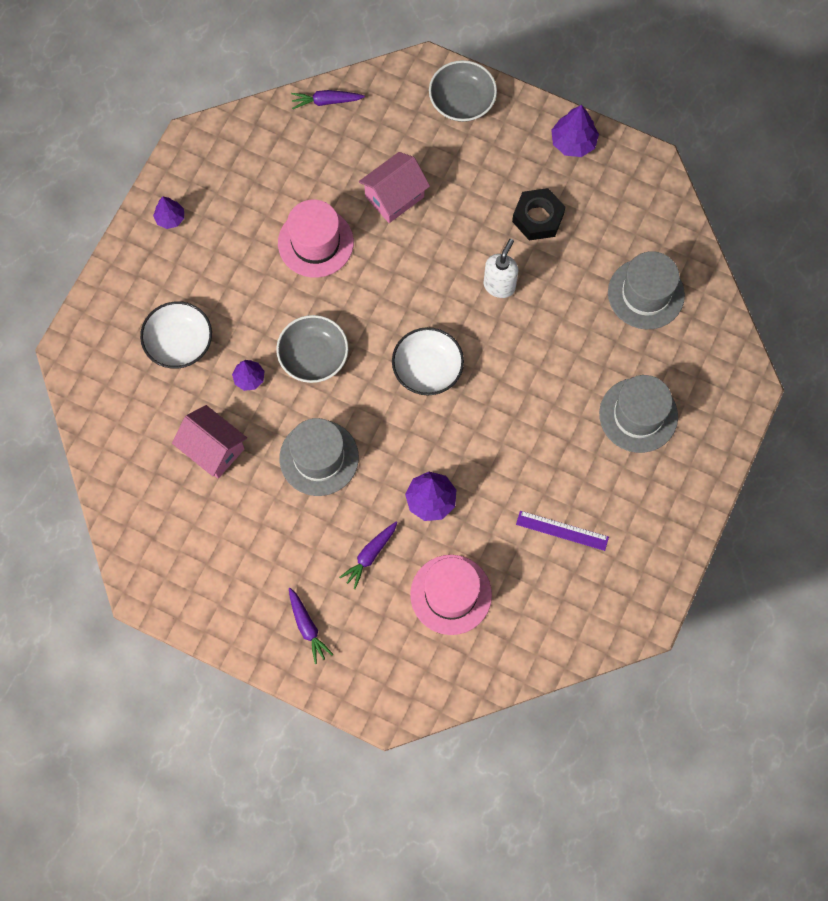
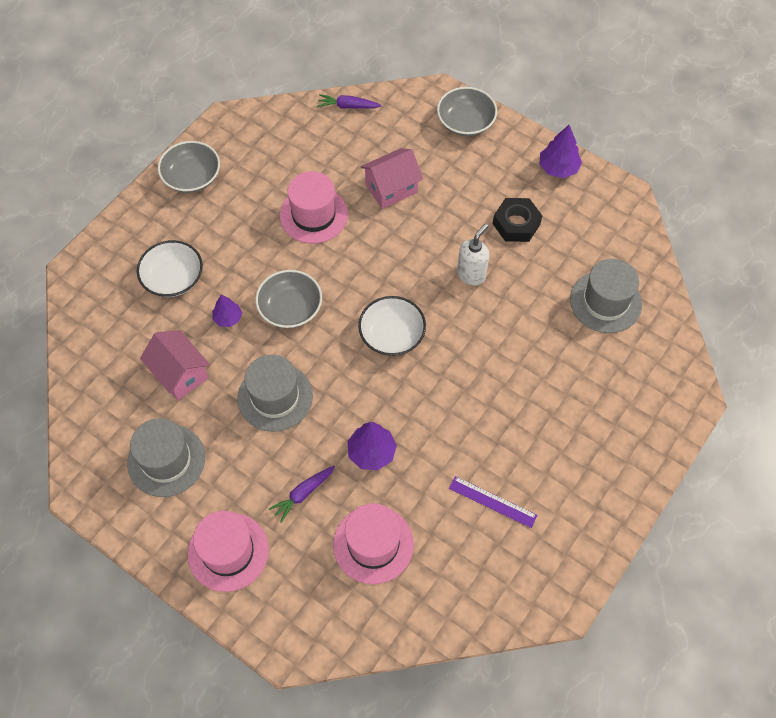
camera: 10 degrees right, 10 degrees down
purple tree [153,197,184,229] -> grey bowl [158,141,220,193]
purple carrot [289,588,334,664] -> pink hat [188,511,269,592]
grey hat [599,375,678,453] -> grey hat moved to [127,418,205,497]

